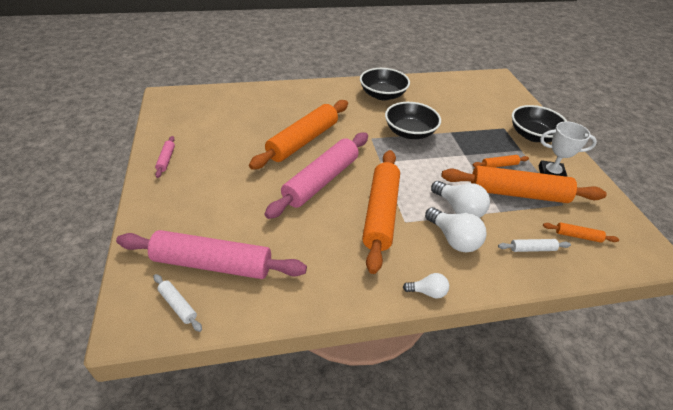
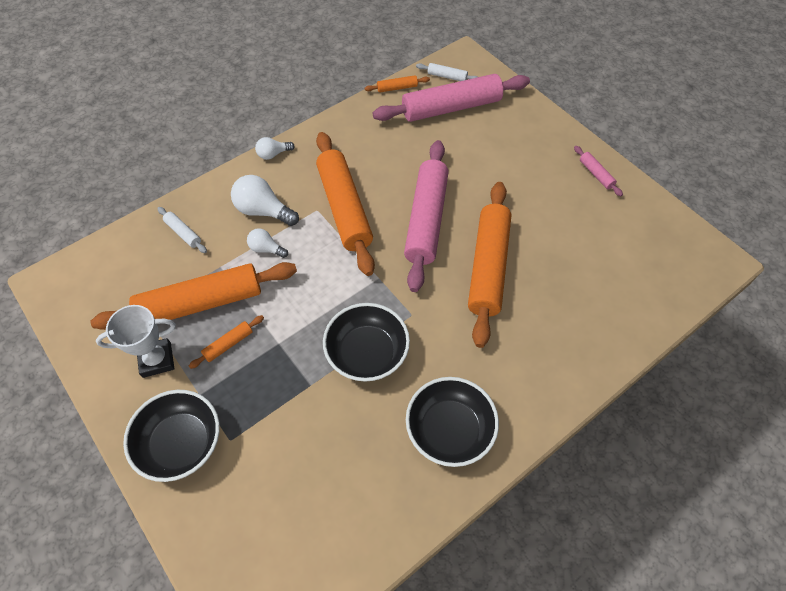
camera: 155 degrees right, 15 degrees up
white light bulb [431,181,490,218] -> white light bulb [247,228,288,258], size x0.58
white rolling pin [498,239,571,252] -> white rolling pin turned 75 degrees clockwise [157,207,207,253]
orange rolling pin [543,222,619,243] -> orange rolling pin moved to [365,75,430,93]

